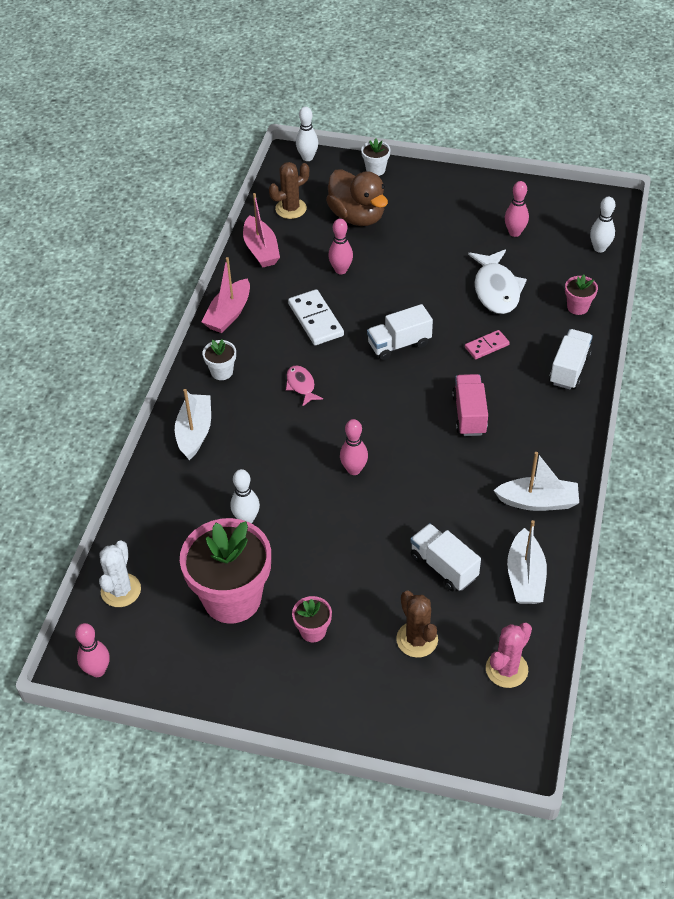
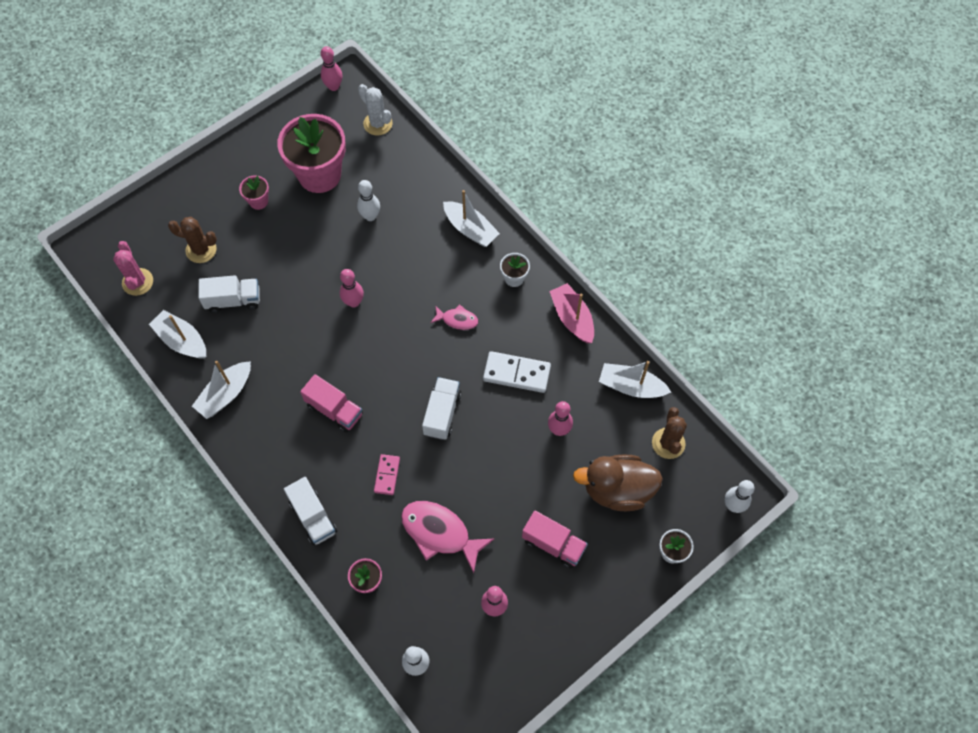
camera: 125 degrees right, 15 degrees up
pink boat [243,193,280,267] -> white boat [599,361,671,398]
white fish [468,249,527,314] -> pink fish [401,501,495,573]
none -> pink truck [522,511,588,569]

